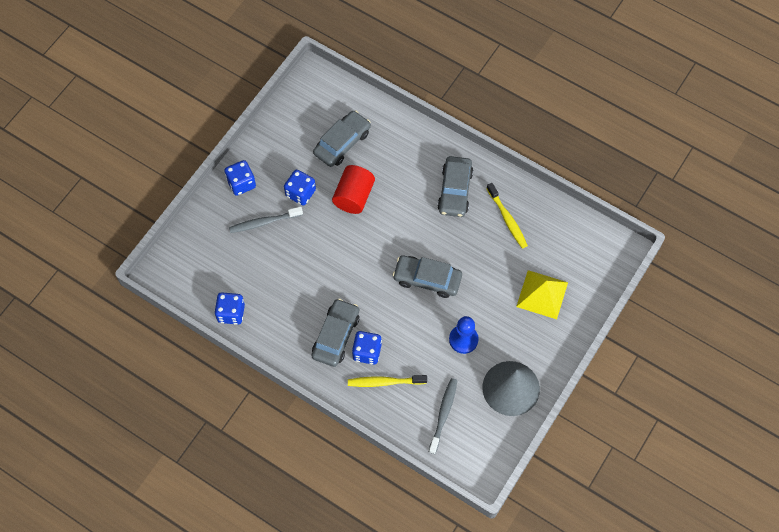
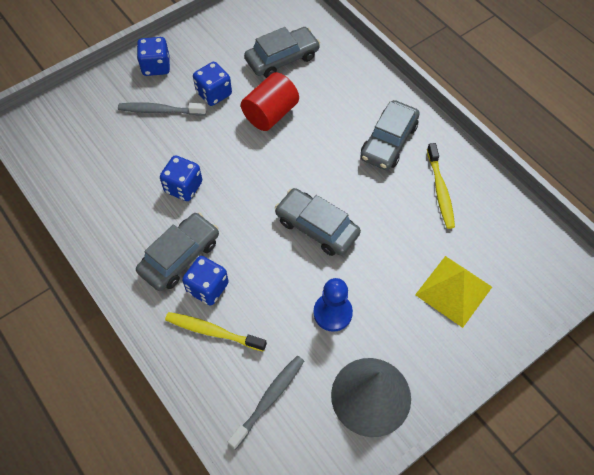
camera: 20 degrees right, 5 degrees down
blue dice [214,292,245,325] -> blue dice moved to [160,155,202,201]

